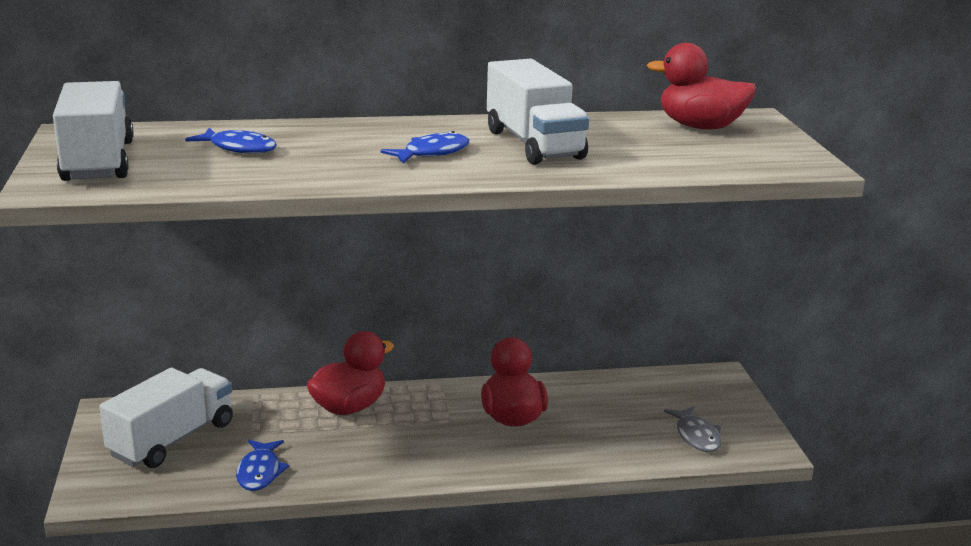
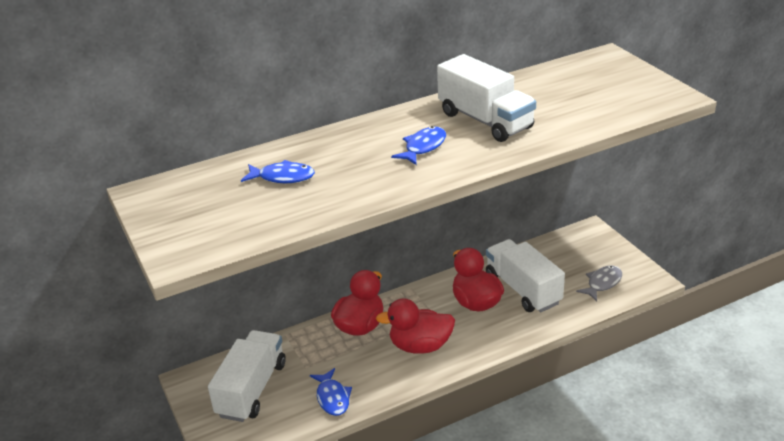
camera: 15 degrees left, 10 degrees up
white truck [53,81,134,181] -> white truck moved to [486,239,565,312]
red duck [647,43,757,129] -> red duck moved to [376,298,455,354]
grey fish [664,406,722,452] -> grey fish turned 105 degrees counterclockwise [576,266,622,301]

